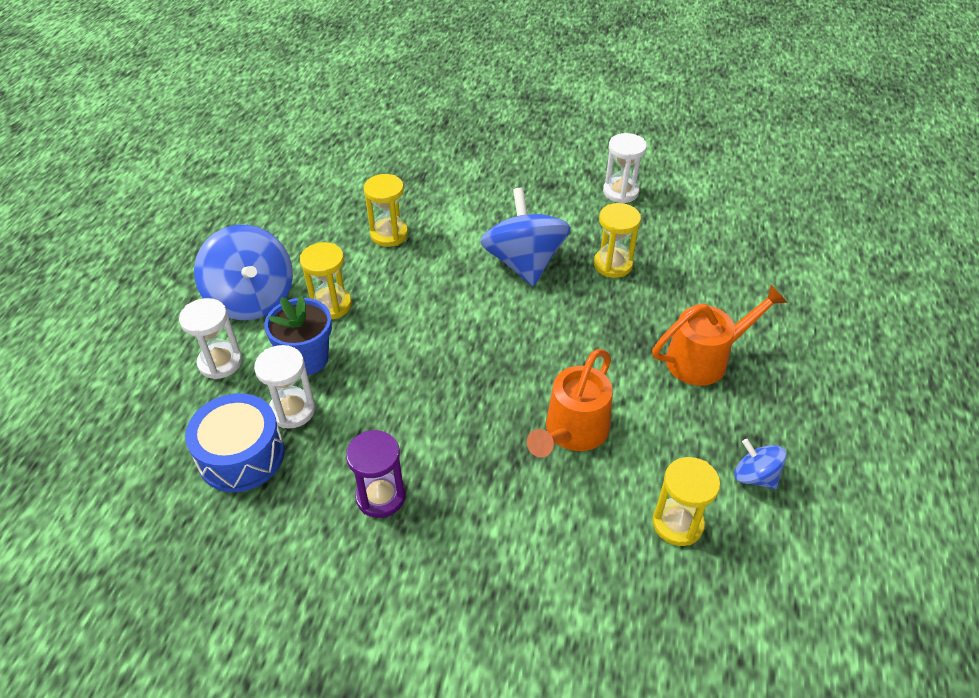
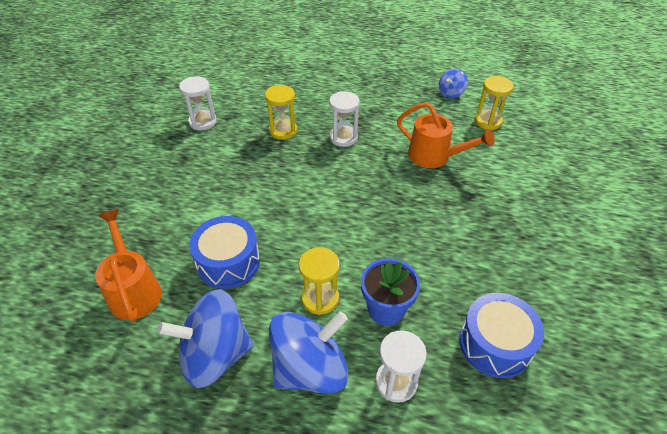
camera: 90 degrees left, 0 degrees up
white hourglass [254,345,315,428] -> white hourglass moved to [329,91,360,147]
purple hourglass [346,430,406,518] -> none
yellow hourglass [364,174,408,247] -> blue drum [189,216,260,289]
blue spinning top [480,187,571,286] -> blue spinning top moved to [157,289,254,388]
orange watering can [652,285,788,386] -> orange watering can moved to [95,210,162,322]

